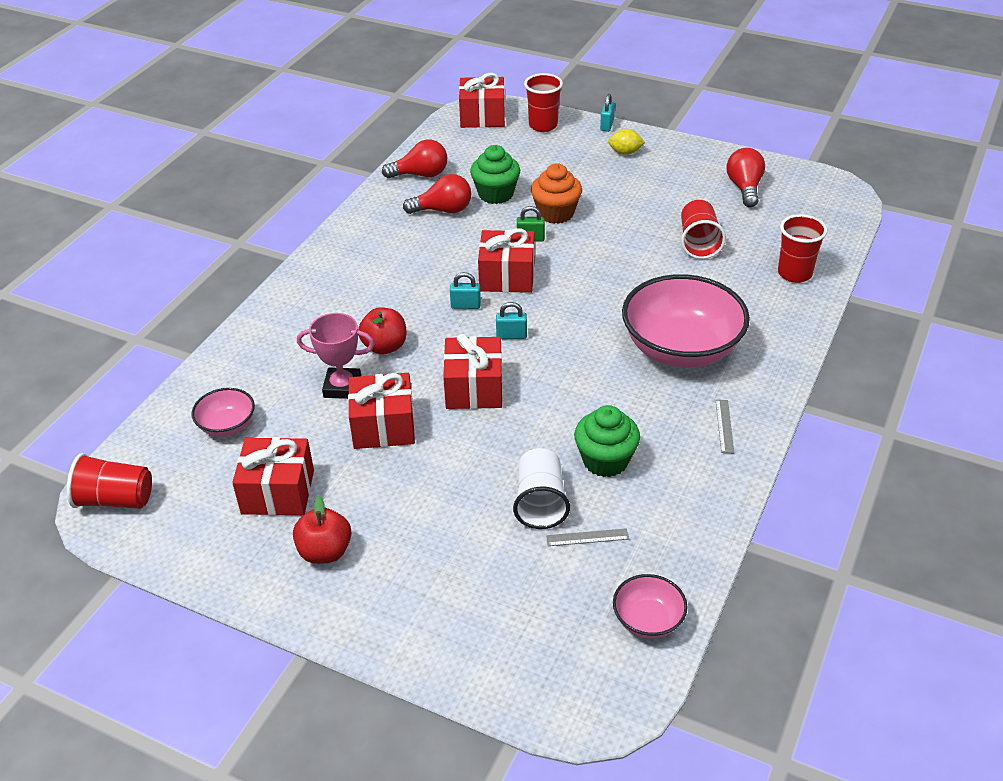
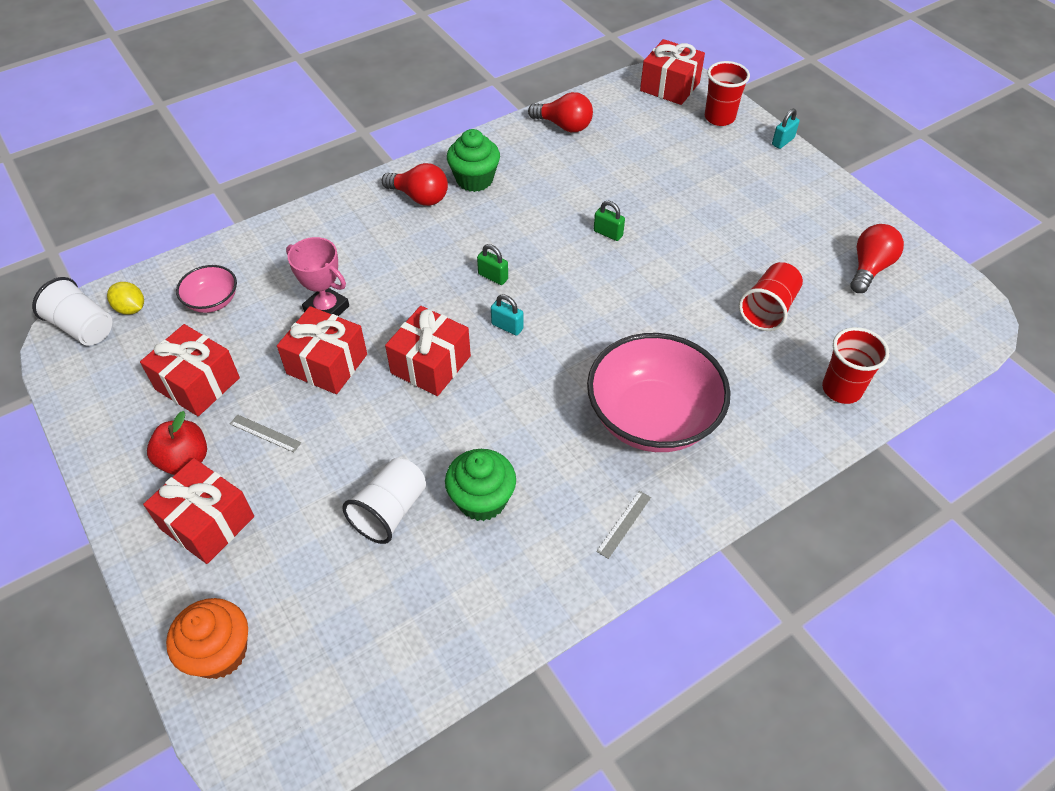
camera: 30 degrees right, 10 degrees up
red cup [67,453,152,509] -> white cup [32,277,112,346]
red apple [358,307,406,354] -> none
red light bulb [403,174,471,214] -> red light bulb moved to [382,163,448,206]
turquoise padlock [450,272,481,309] -> green padlock [477,244,508,285]
green cupcake [470,145,520,204] -> green cupcake moved to [447,129,500,192]
red gift [478,228,534,293] -> red gift moved to [143,458,254,564]
orange cupcake [531,163,582,224] -> orange cupcake moved to [166,598,248,679]
grey ruler [546,528,629,546] -> grey ruler moved to [230,414,301,452]
yellow lemon [608,129,645,155] -> yellow lemon moved to [107,282,144,315]
pink bowl [613,574,687,638] -> none

